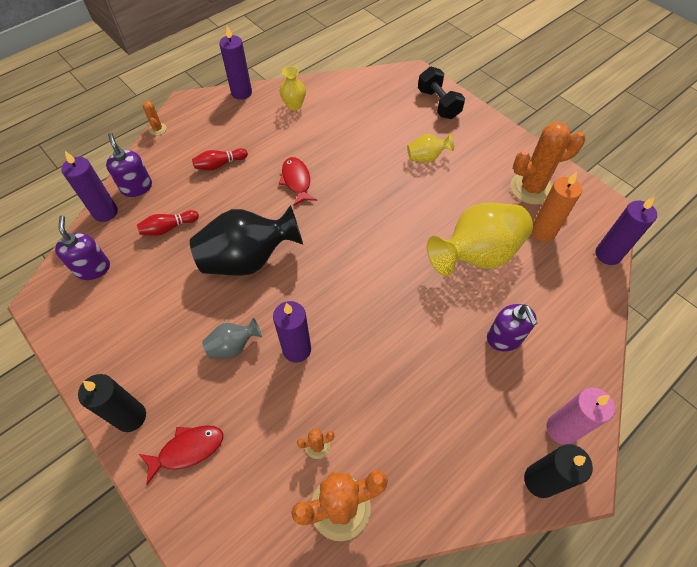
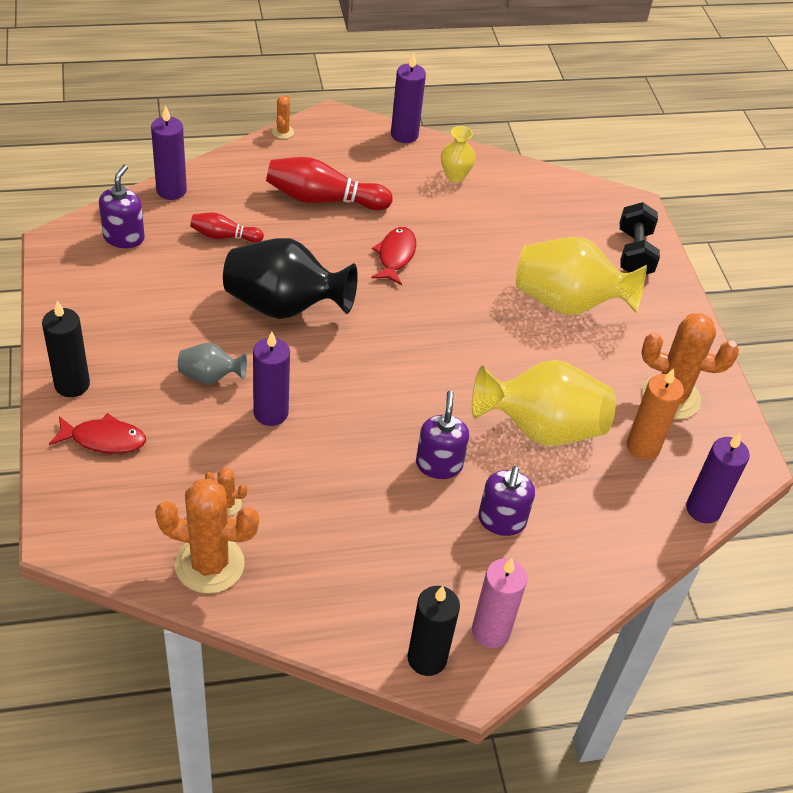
camera: 25 degrees right, 10 degrees down
purple soap dispenser [106,133,152,197] -> purple soap dispenser moved to [416,391,469,479]
red bowling pin [192,148,248,170] -> red bowling pin [266,157,393,210], size x1.80
yellow vase [407,134,454,163] -> yellow vase [516,237,647,316], size x2.04

